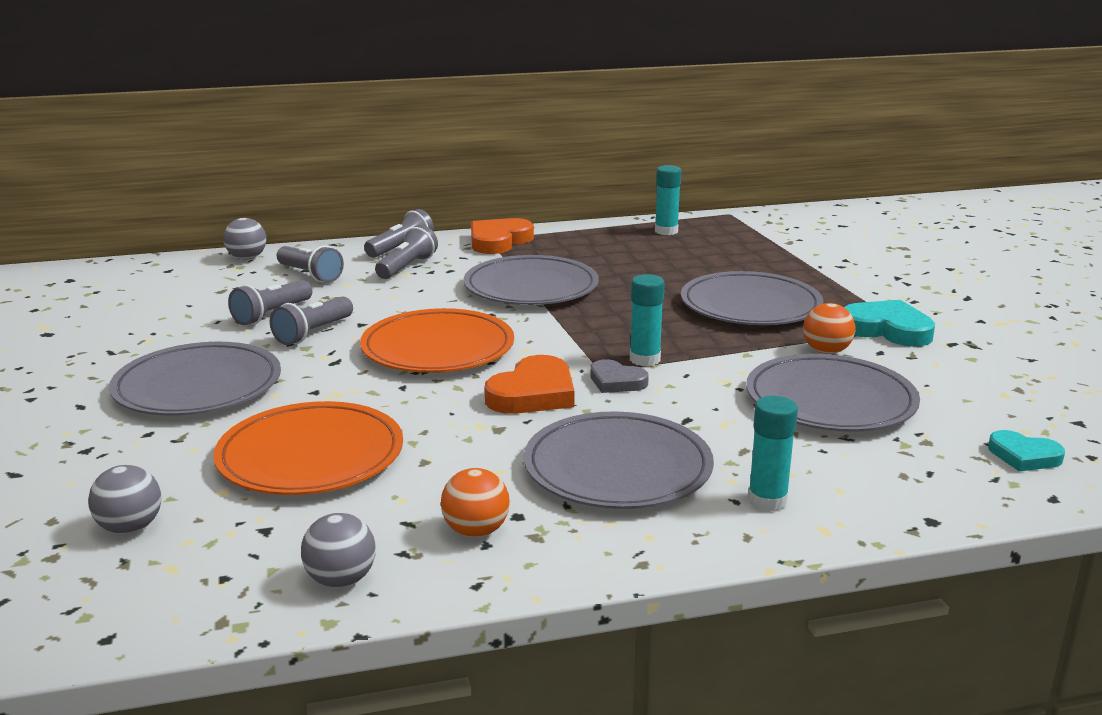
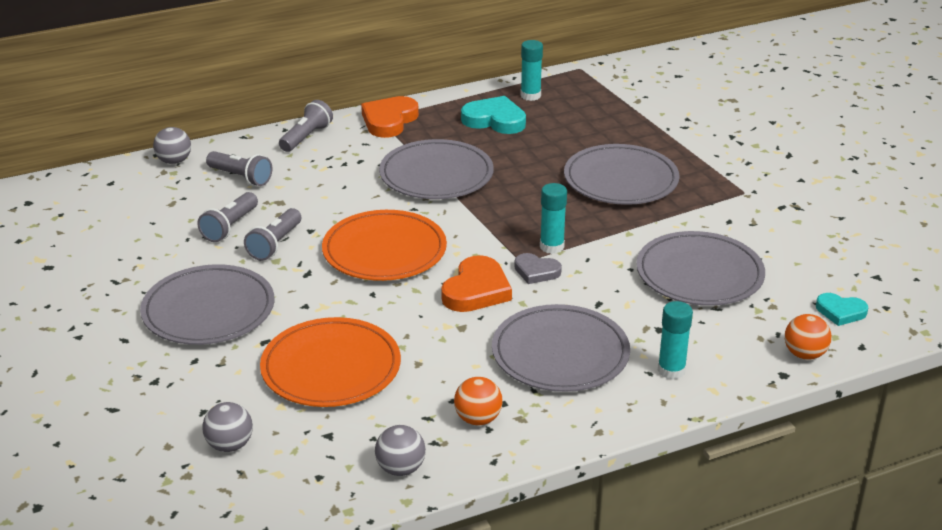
camera: 10 degrees left, 10 degrees up
grey flashlight [375,225,438,279] -> none
orange ball [803,303,855,354] -> orange ball moved to [785,314,831,360]
turquoise heart [844,300,935,347] -> turquoise heart moved to [461,96,526,134]

